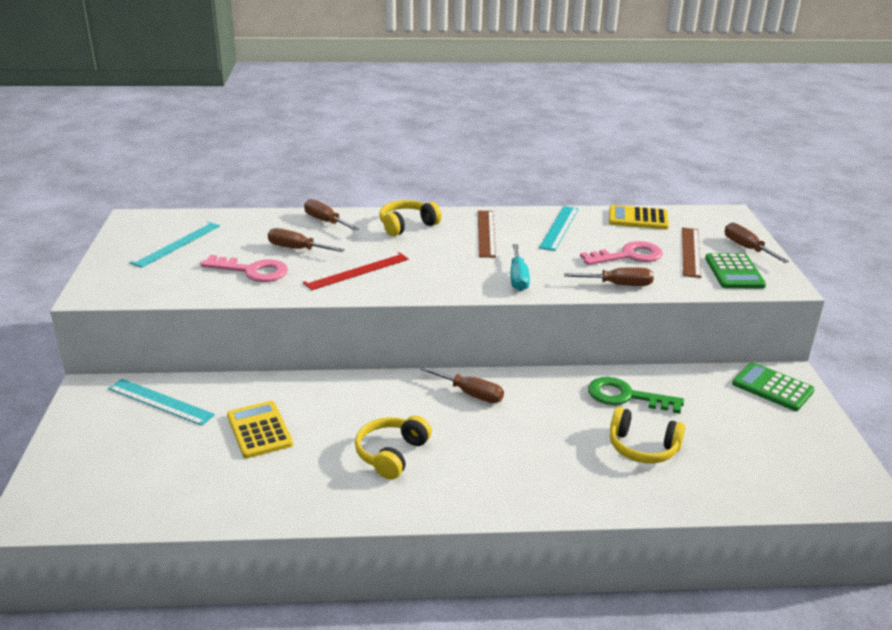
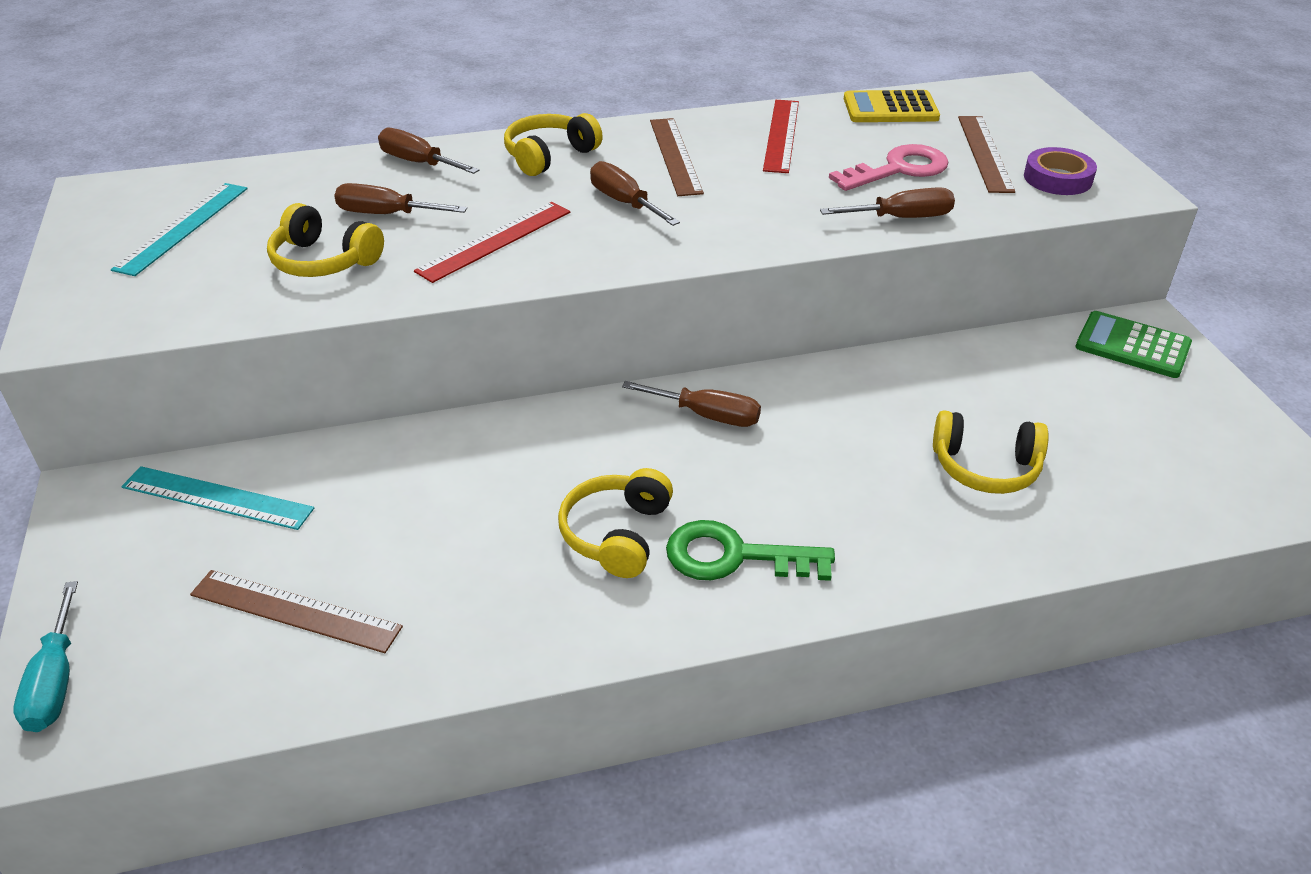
camera: 10 degrees left, 10 degrees up
pink key [200,255,288,282] -> yellow headphones [267,203,384,277]
yellow calculator [227,401,293,458] -> none
turquoise screwdriver [510,244,530,291] -> turquoise screwdriver moved to [14,581,78,732]
turquoise ruler [539,206,579,251] -> red ruler [763,100,799,173]
green key [588,377,684,414] -> green key moved to [666,520,835,581]
green calculator [705,253,766,288] -> purple tape [1024,147,1097,195]
brown screwdriver [725,223,789,263] -> brown screwdriver moved to [590,161,680,226]
none -> brown ruler [190,570,403,653]

